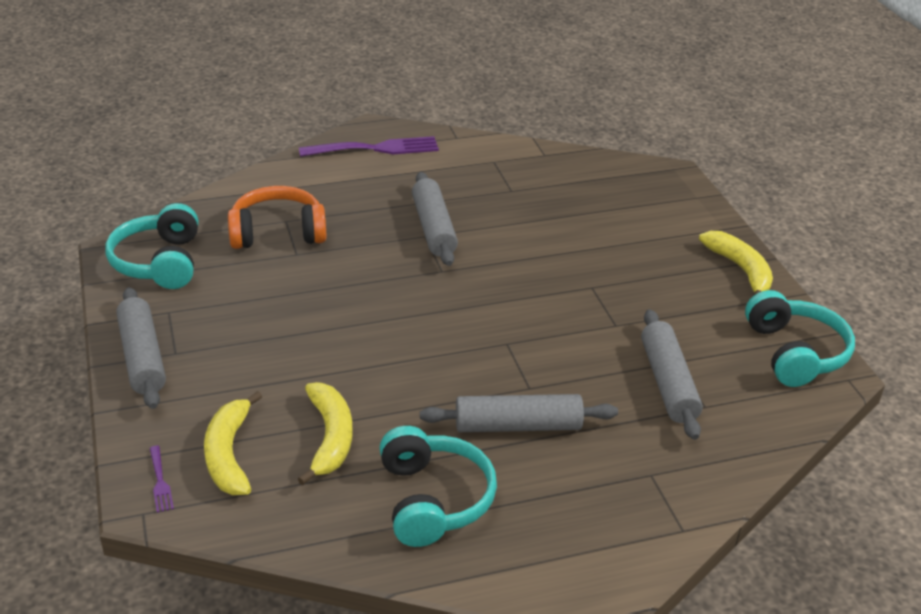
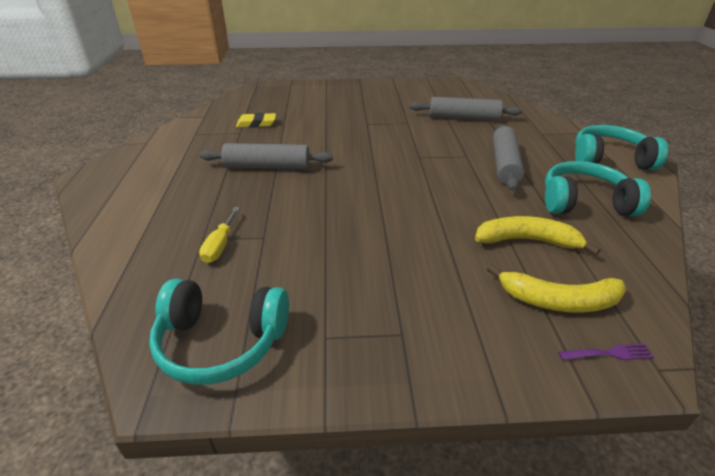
camera: 75 degrees left, 0 degrees up
grey rolling pin [116,287,166,409] -> none
orange headphones [228,186,326,249] -> yellow screwdriver [199,207,240,263]
purple fork [299,136,439,157] -> none
yellow banana [699,231,773,295] -> none
turquoise headphones [745,290,855,387] -> turquoise headphones moved to [575,125,668,170]
none -> yellow eraser [236,113,276,128]

